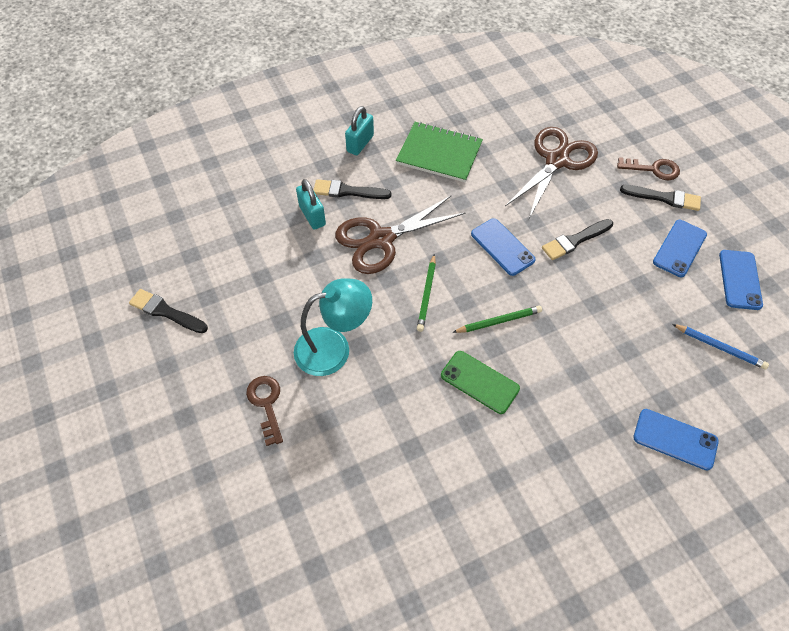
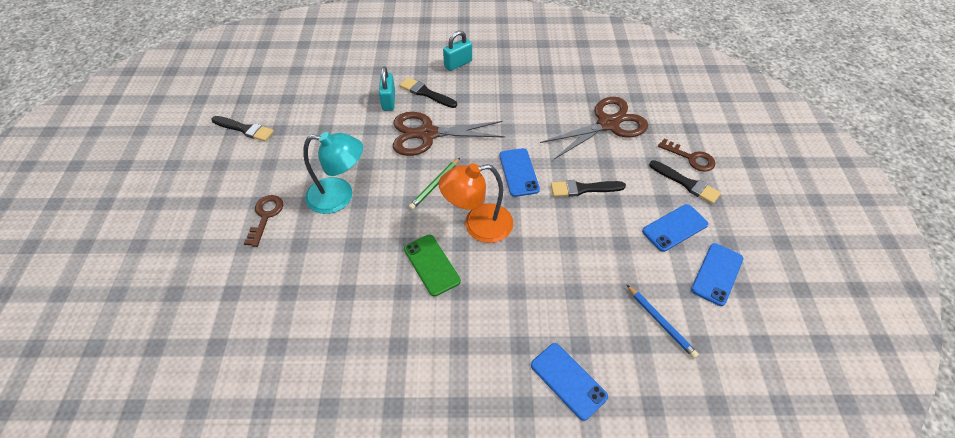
camera: 25 degrees right, 5 degrees down
black brush [129,289,208,333] -> black brush turned 150 degrees clockwise [211,116,274,142]
green notebook [396,122,483,182] -> none
green pencil [452,306,542,333] -> orange lamp [439,163,513,243]

